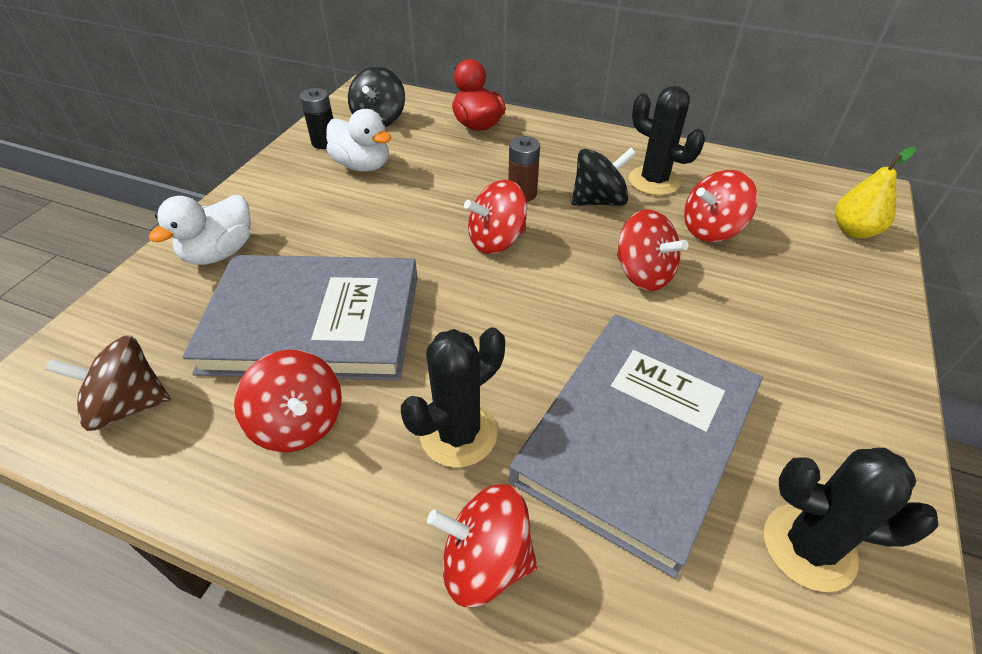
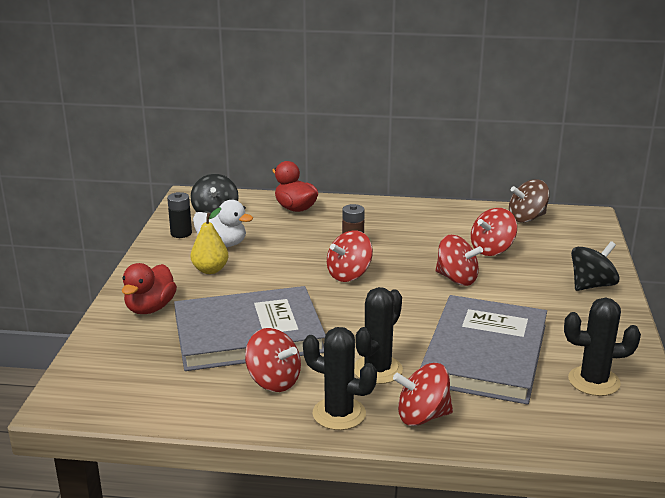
camera: 15 degrees left, 20 degrees down
brown spinning top [45,335,170,431] -> brown spinning top moved to [509,179,550,223]
white duck [148,195,251,265] -> red duck [122,263,177,314]
black spinning top [571,148,636,206] -> black spinning top moved to [571,241,620,291]
black cactus [629,86,705,196] -> black cactus moved to [303,327,377,430]
yellow pear [835,147,916,238] -> yellow pear moved to [190,207,229,274]

